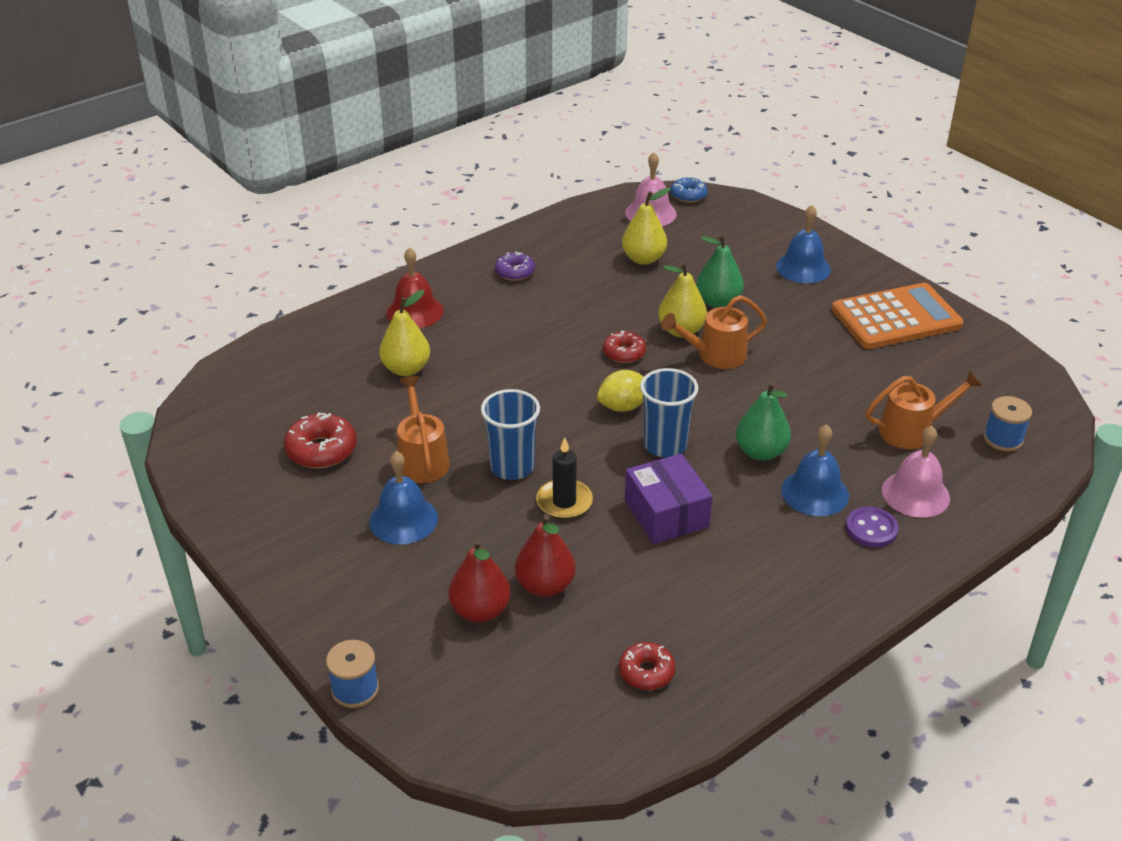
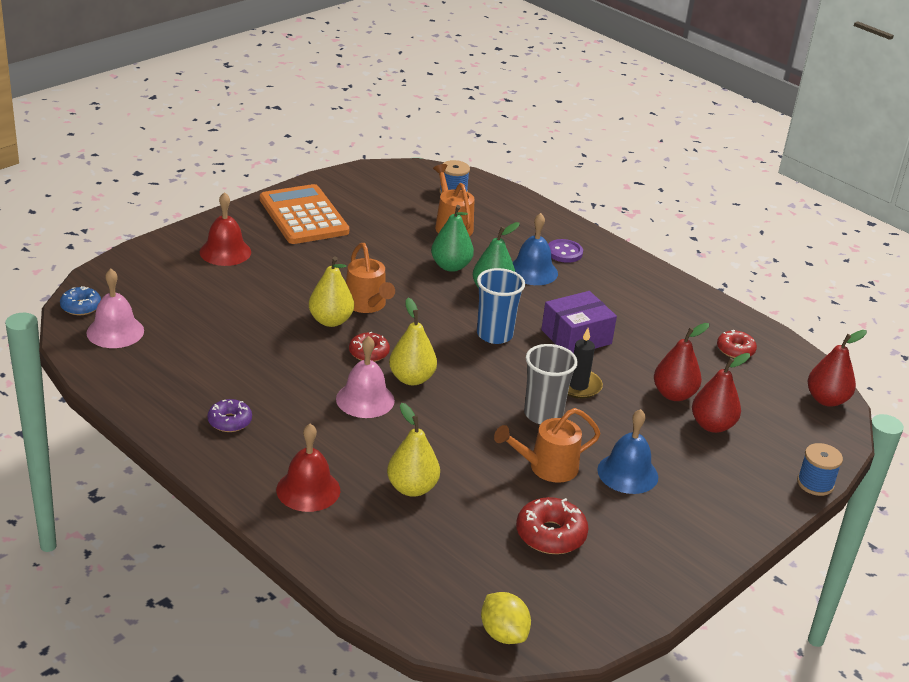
camera: 100 degrees left, 5 degrees down
blue cup [481,389,540,480] -> grey cup [524,344,578,424]
yellow lemon [597,370,644,412] -> yellow lemon moved to [481,592,531,644]
yellow pear [622,188,670,265] -> yellow pear moved to [389,298,437,385]
green pear [696,234,744,308] -> green pear moved to [431,205,474,272]
blue bell [776,205,831,283] -> red bell [200,192,251,266]
pink bell [882,426,950,518] -> pink bell moved to [336,336,395,418]
none -> red pear [807,330,867,407]

